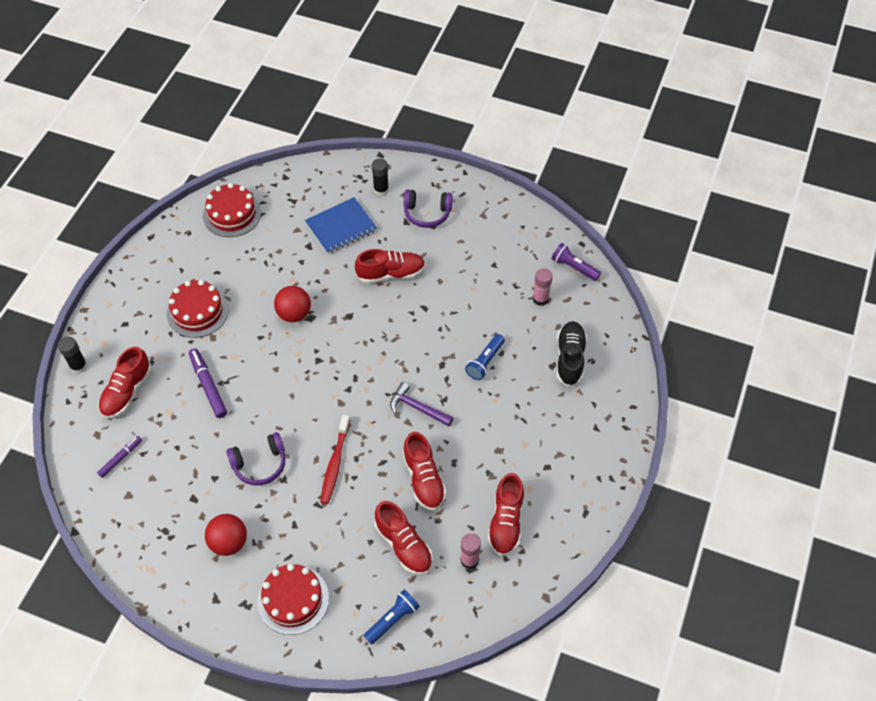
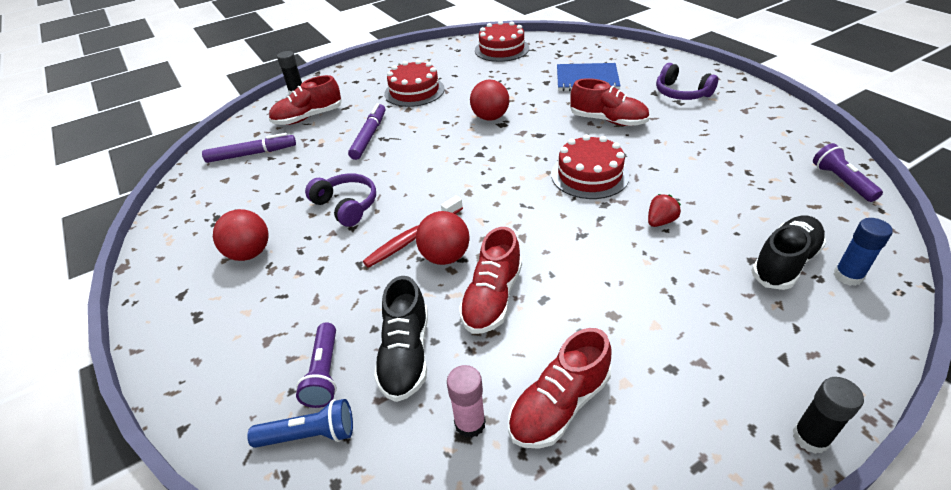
camera: 40 degrees right, 15 degrees down
purple marker [97,436,142,478] -> purple marker [202,133,296,163], size x1.59
purple headphones [226,432,286,485] -> purple headphones turned 150 degrees counterclockwise [305,173,376,227]
red cake [257,564,329,635] -> red cake moved to [551,134,630,199]
black glue stick [372,158,389,196] -> black glue stick moved to [793,377,864,454]
red shoe [374,501,433,575] -> black shoe [374,276,428,402]
purple hammer [390,382,453,427] -> none
blue flashlight [465,334,505,380] -> red strawberry [648,194,681,227]
pink glue stick [533,268,553,306] -> none
none -> purple flashlight [296,322,337,408]
none -> red ball [416,211,470,265]
none -> blue glue stick [834,218,893,286]

